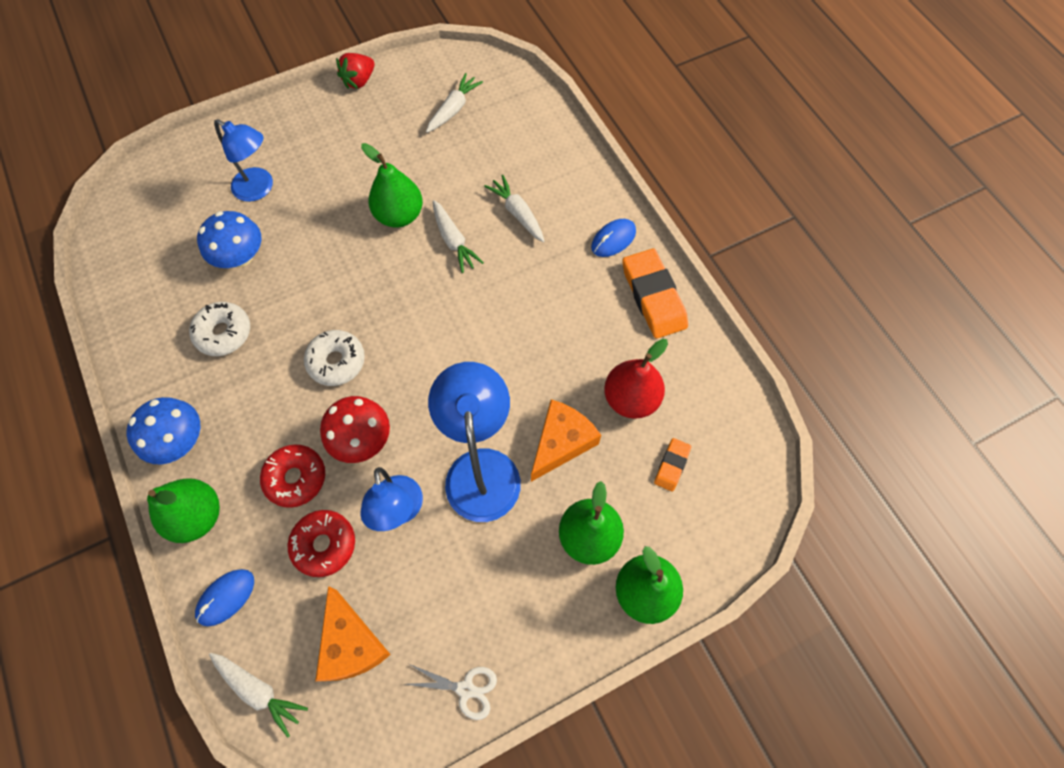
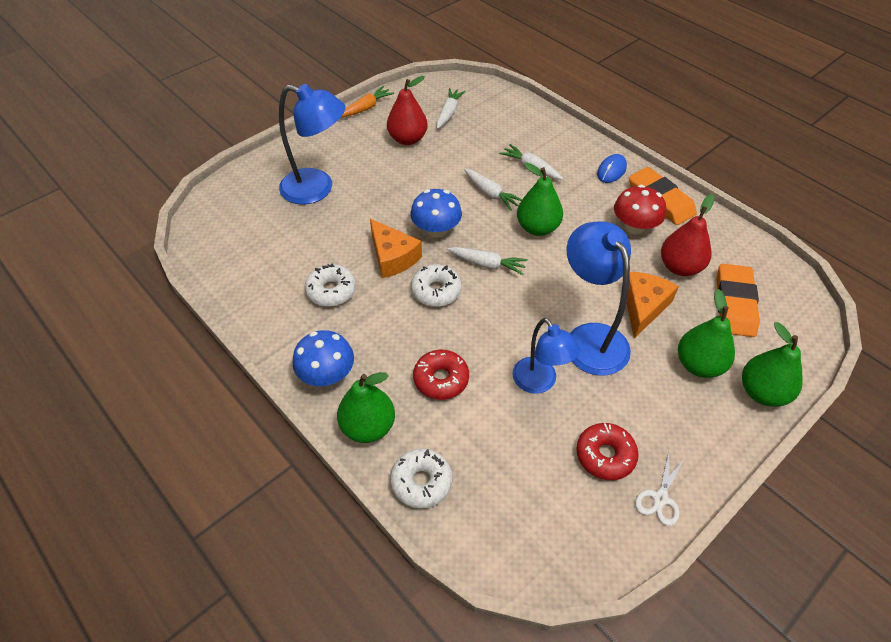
camera: 15 degrees left, 15 degrees down
blue mouse [195,569,254,626] -> white donut [390,448,453,509]
blue mushroom [197,211,261,268] -> blue mushroom moved to [410,189,462,238]
white carrot [209,653,308,738] -> white carrot moved to [447,247,528,275]
blue lamp [214,119,273,202] -> blue lamp [279,84,345,205], size x1.51
red donut [288,510,355,577] -> red donut moved to [576,423,639,480]
orange cheese [315,586,391,681] -> orange cheese moved to [370,218,422,278]
red mushroom [320,396,390,463] -> red mushroom moved to [614,185,666,234]
red strawberry [336,53,374,89] -> orange carrot [341,86,394,117]
green pear [361,143,423,228] -> green pear moved to [517,163,563,236]
white scissors [406,664,497,720] -> white scissors turned 120 degrees clockwise [635,452,686,526]
orange eraser [654,438,691,492] -> orange eraser [717,264,760,337], size x1.96
none -> red pear [387,76,428,145]

